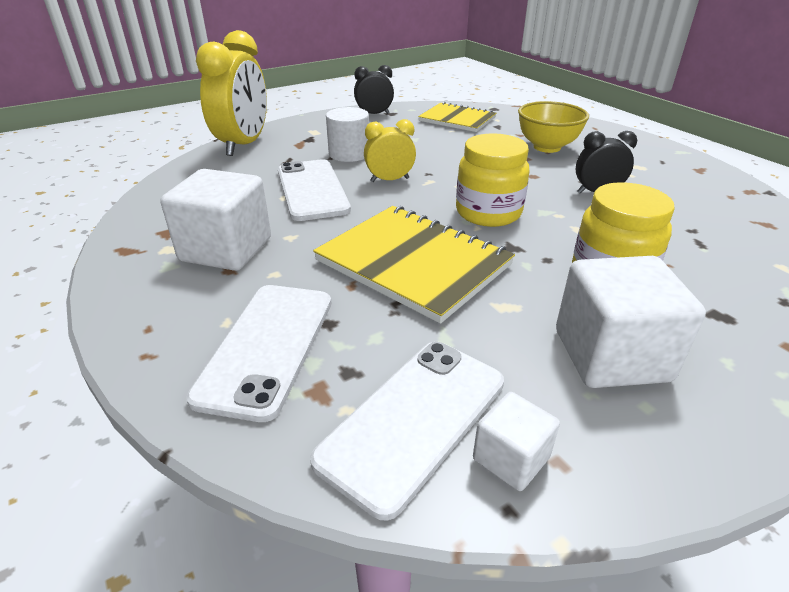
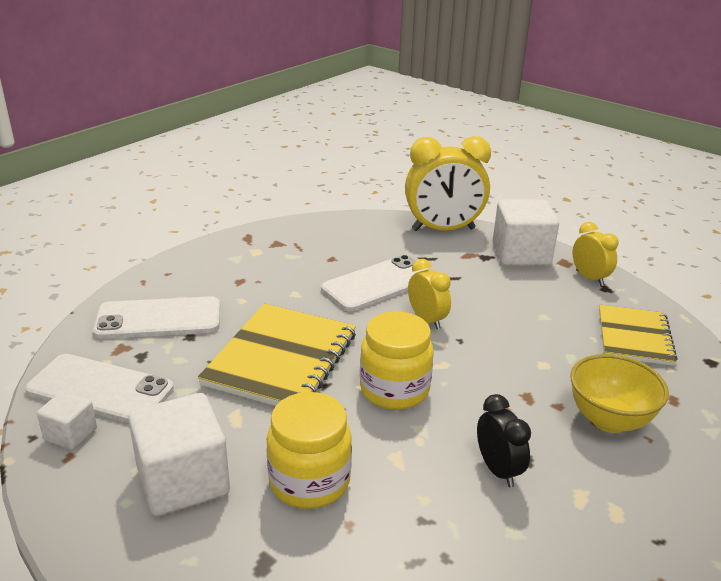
camera: 70 degrees right, 5 degrees down
white cube [161,169,271,271] -> white cube moved to [493,199,559,266]
white cylinder [326,107,369,162] -> none
black clock [354,65,394,114] -> yellow clock [573,222,619,286]

